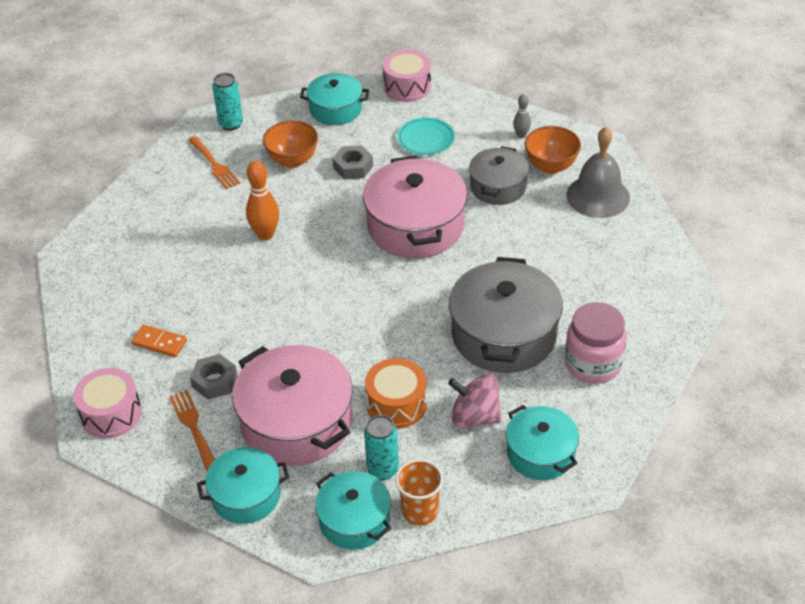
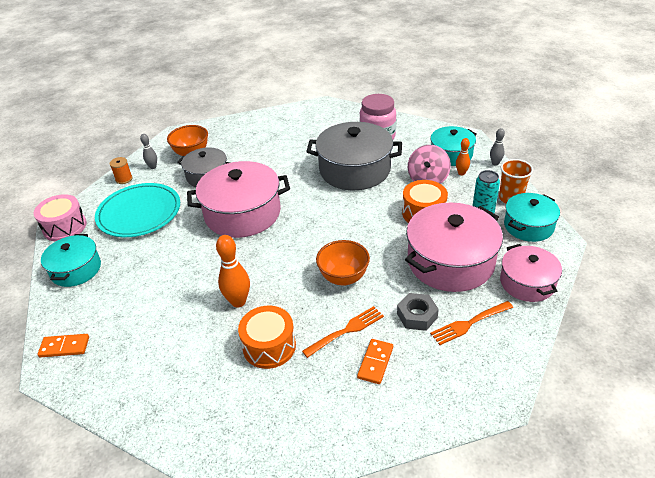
camera: 90 degrees left, 5 degrees down
pink drum [73,368,142,438] -> none
orange fork [188,136,240,190] -> orange fork moved to [302,306,384,358]
turquoise pot [197,447,289,524] -> pink pot [500,244,562,302]
turquoise can [212,73,243,130] -> orange domino [38,334,89,357]
orange bowl [263,120,318,168] -> orange bowl moved to [316,240,370,286]
grey nut [333,145,373,180] -> none
turquoise plate [397,117,455,155] -> turquoise plate [95,183,180,237], size x1.74
grey bell [567,127,630,218] -> none
none -> orange spool [110,157,133,184]
none -> orange drum [238,306,296,369]
none -> orange bowling pin [456,138,470,175]
none -> grey bowling pin [490,128,505,166]

